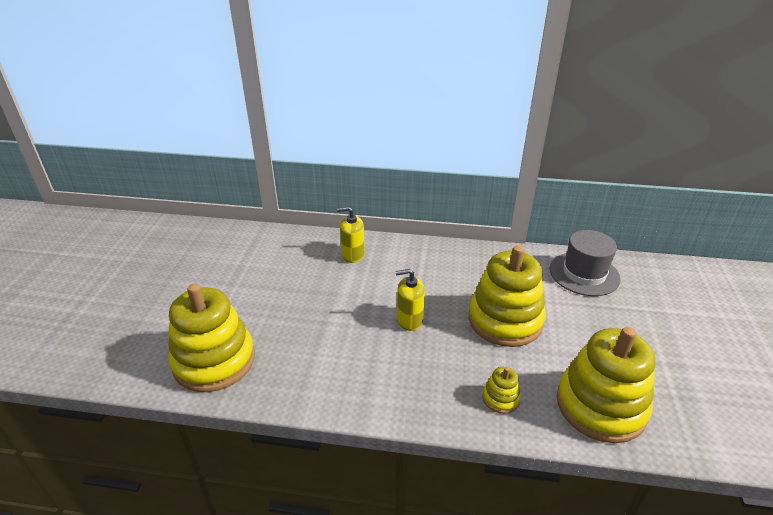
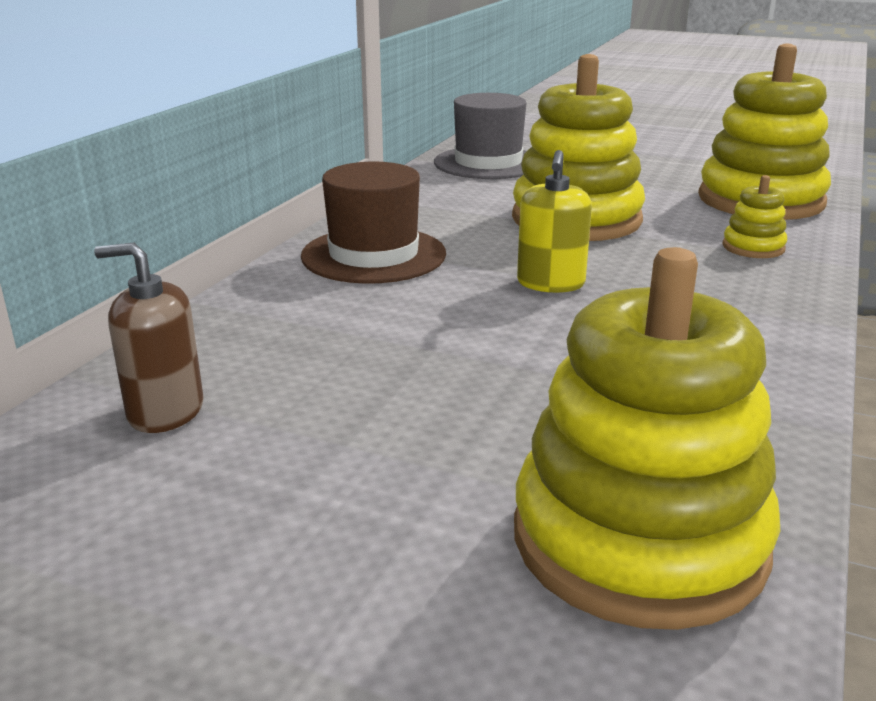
camera: 75 degrees left, 10 degrees down
yellow soap dispenser [337,207,365,263] -> none
none -> brown soap dispenser [94,243,204,433]
none -> brown hat [301,162,446,284]

